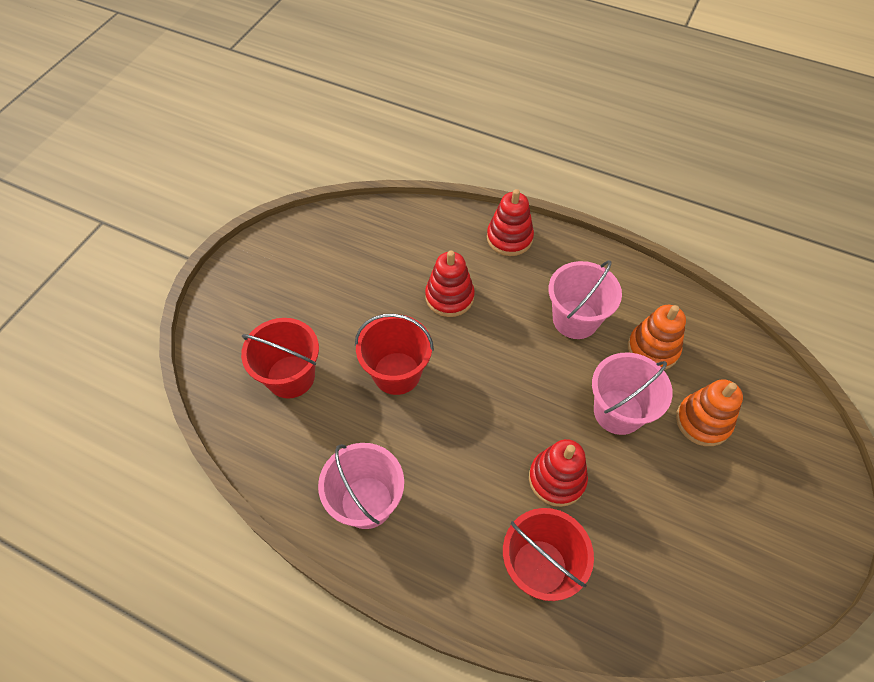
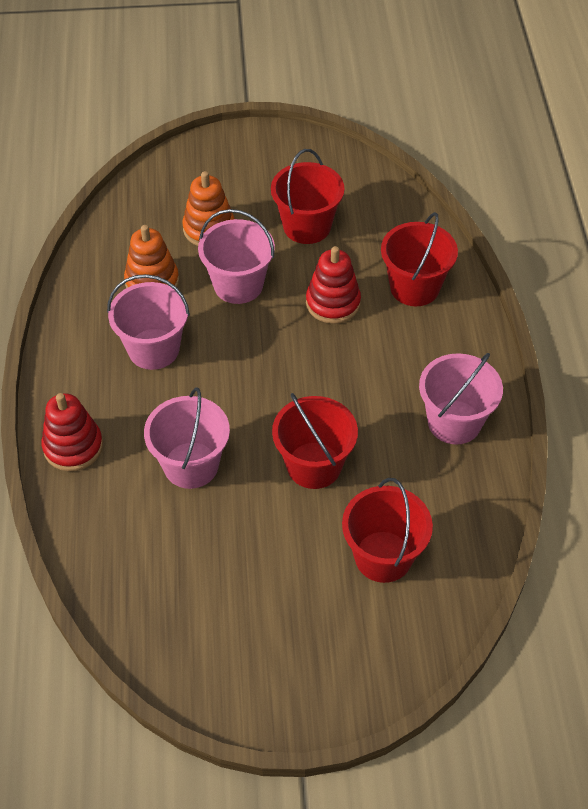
camera: 120 degrees left, 5 degrees down
red stacking toy [425,251,475,317] -> pink bucket [144,387,230,489]
none -> red bucket [271,149,345,244]

